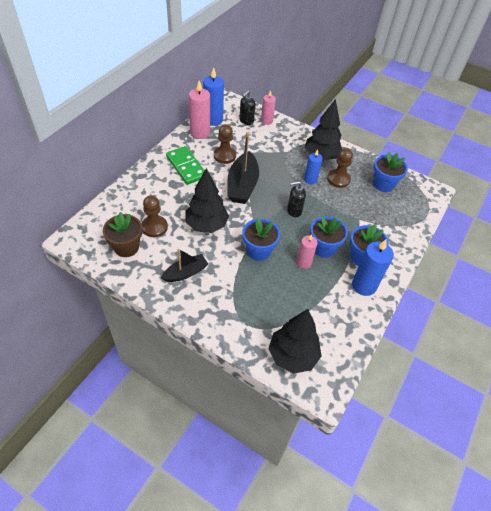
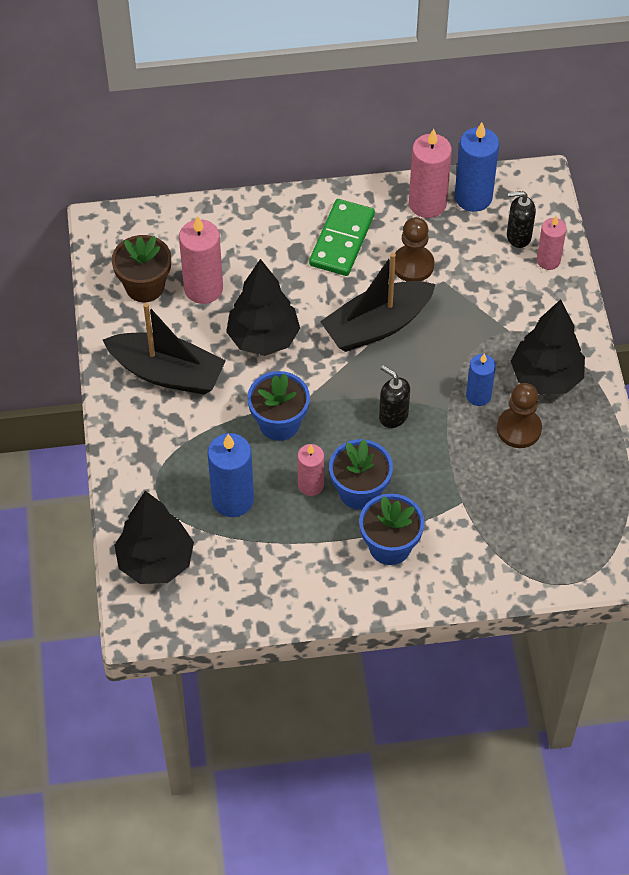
camera: 55 degrees right, 5 degrees up
brown pawn [142,195,168,237] -> pink candle [179,216,223,304]
black boat [161,249,208,282] -> black boat [103,303,226,395], size x1.63
blue candle [352,239,394,296] -> blue candle moved to [208,433,254,517]
blue flower pot [373,152,408,192] -> none

